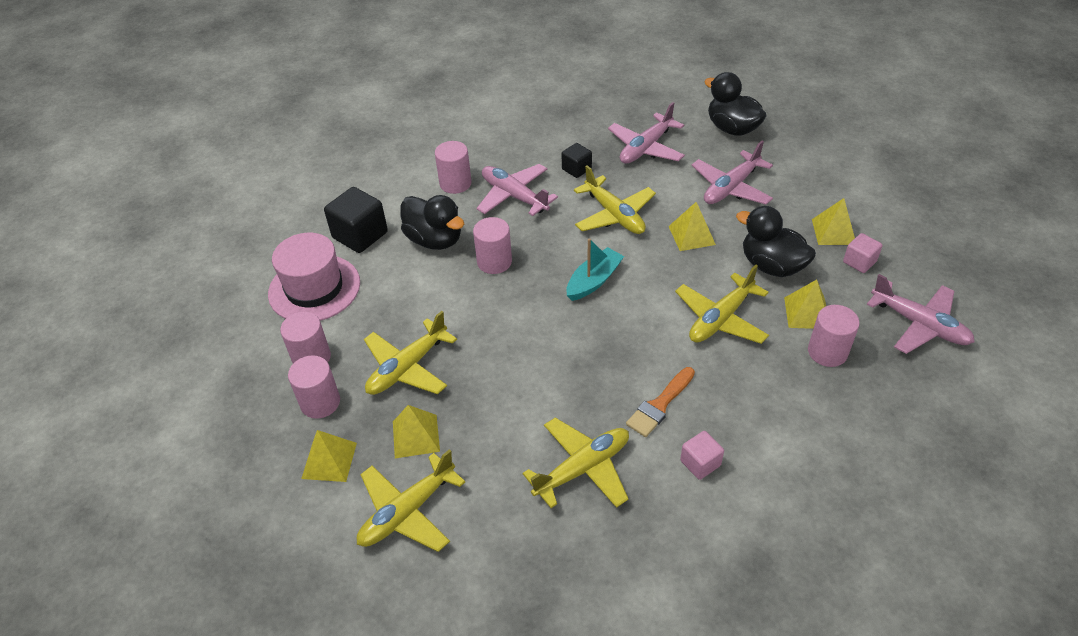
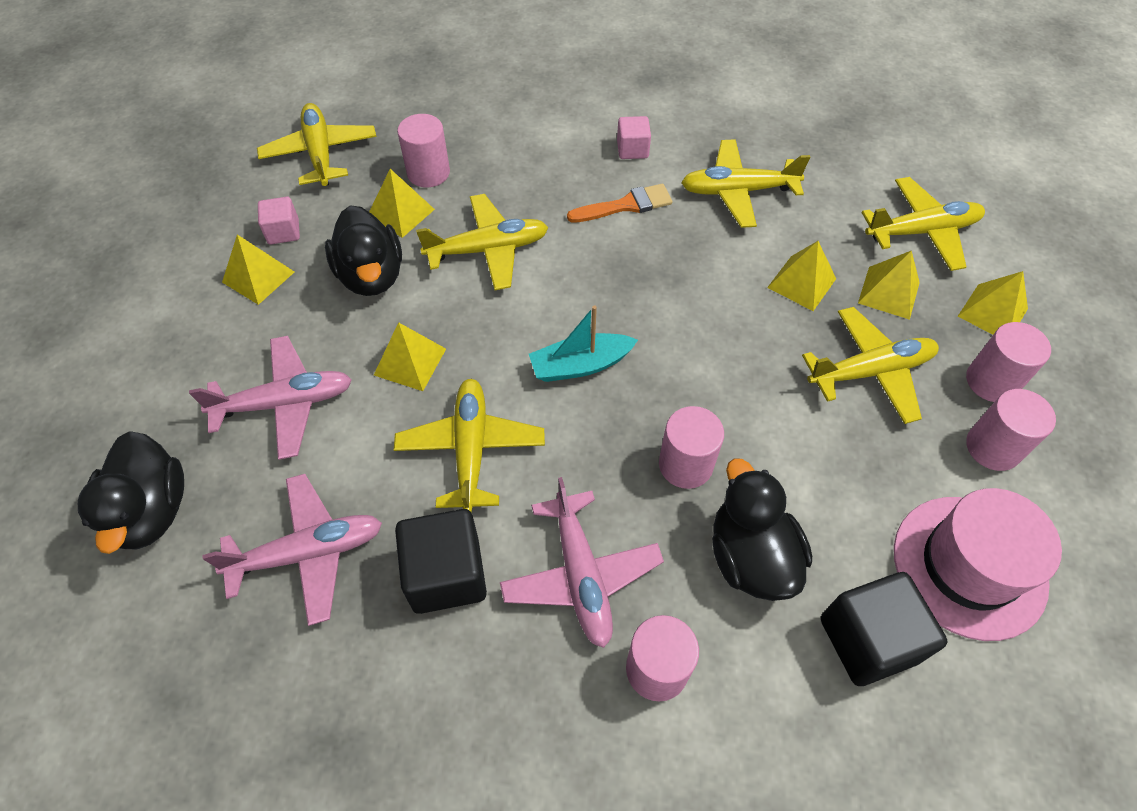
camera: 150 degrees left, 10 degrees up
black cube [562,143,592,178] -> black cube [395,509,487,614], size x1.76
pink plane [867,274,975,354] -> yellow plane [257,103,377,186]
none -> yellow pyramid [767,241,836,311]

